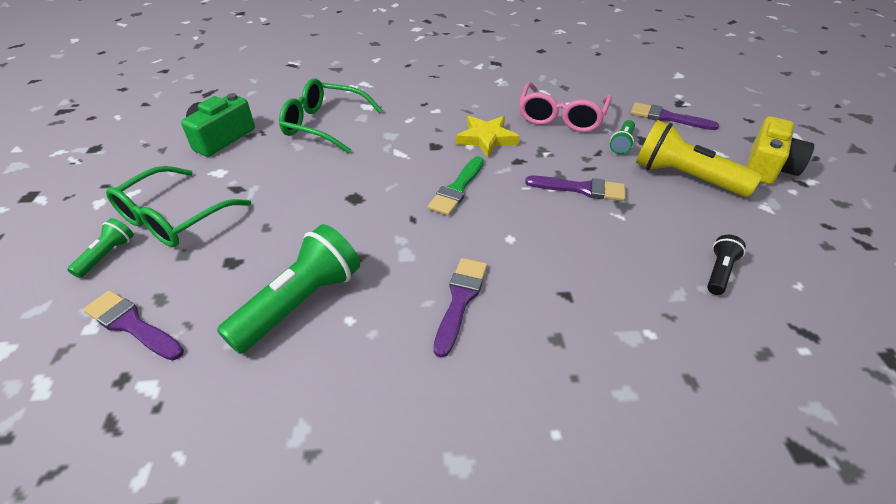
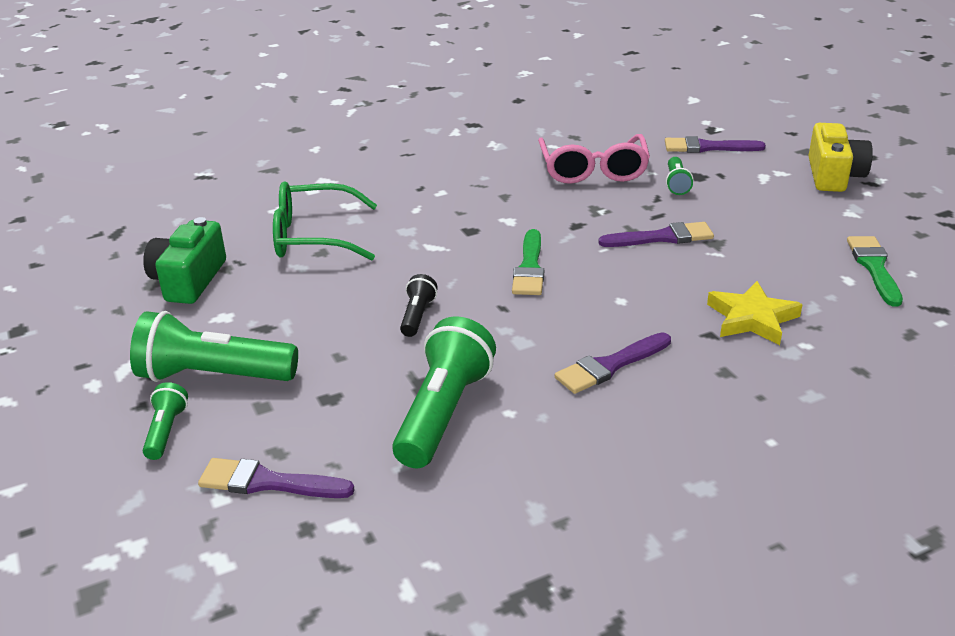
camera: 20 degrees left, 10 degrees down
green glasses [106,166,251,247] -> green flashlight [130,311,298,382]
purple brush [433,258,488,358] -> purple brush turned 120 degrees counterclockwise [555,332,671,394]
yellow star [456,116,520,157] -> yellow star moved to [707,281,803,345]
yellow flashlight [636,120,762,197] -> none
black flashlight [707,235,746,295] -> black flashlight moved to [400,274,438,337]
none -> green brush [847,236,903,307]

